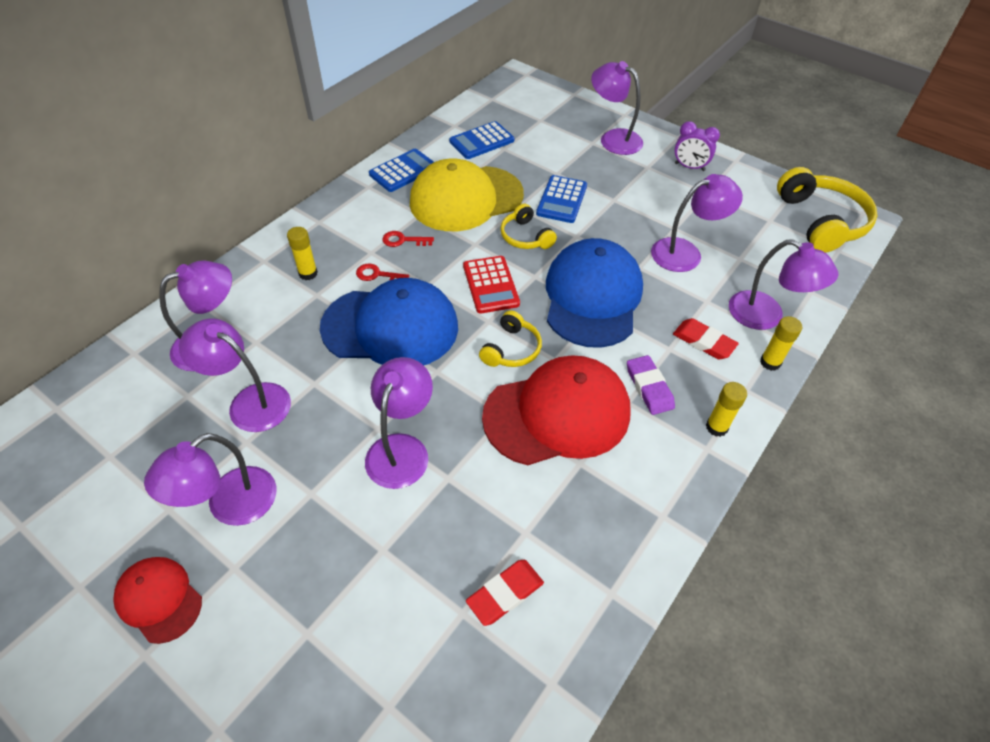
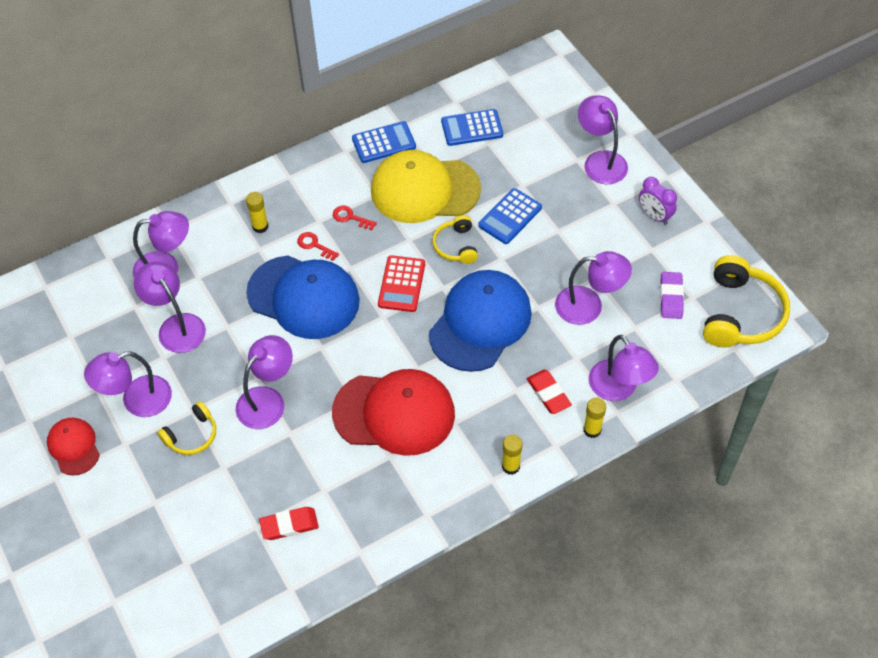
camera: 25 degrees right, 5 degrees up
yellow headphones [479,310,542,367] -> yellow headphones moved to [157,401,216,455]
purple eraser [627,355,675,415] -> purple eraser moved to [660,272,684,319]

